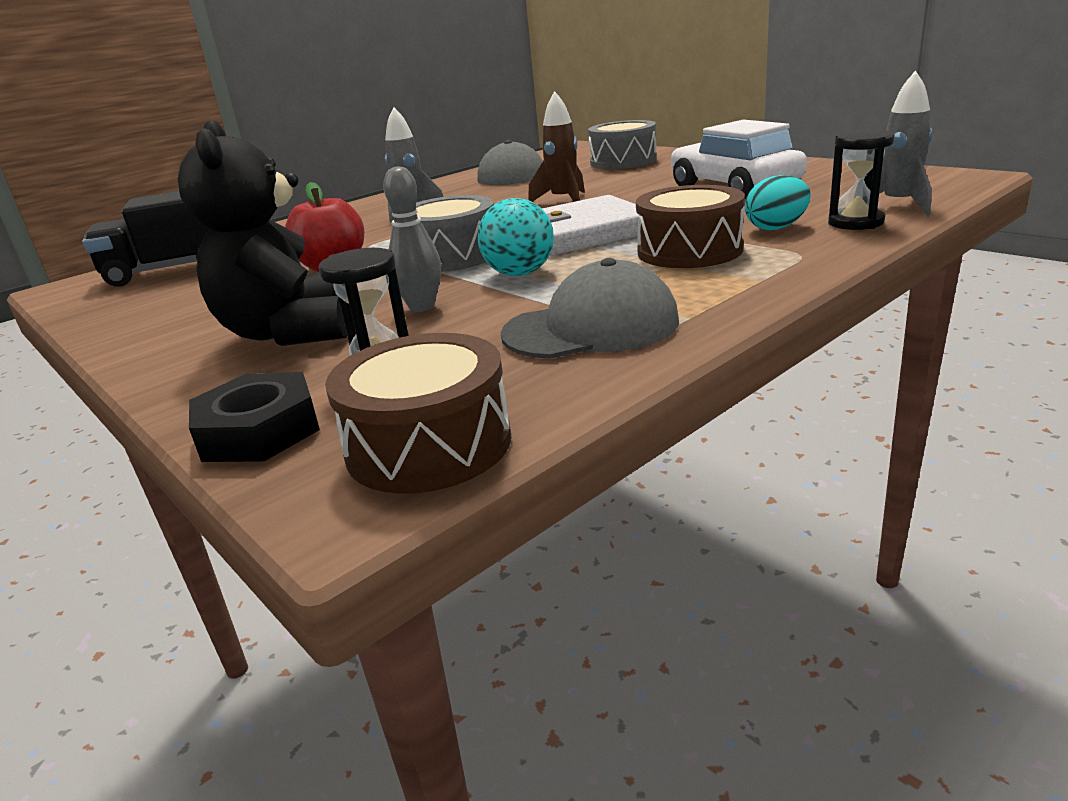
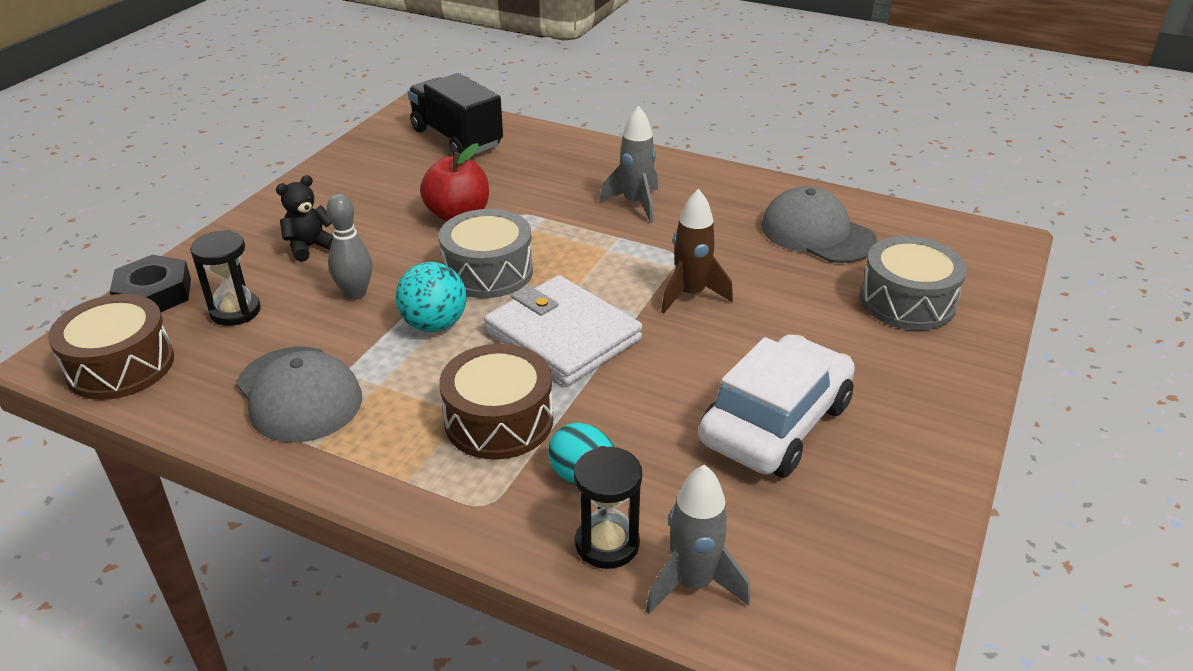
camera: 65 degrees right, 10 degrees up
black teddy bear [178,119,347,346] -> black teddy bear [276,175,333,262], size x0.49

